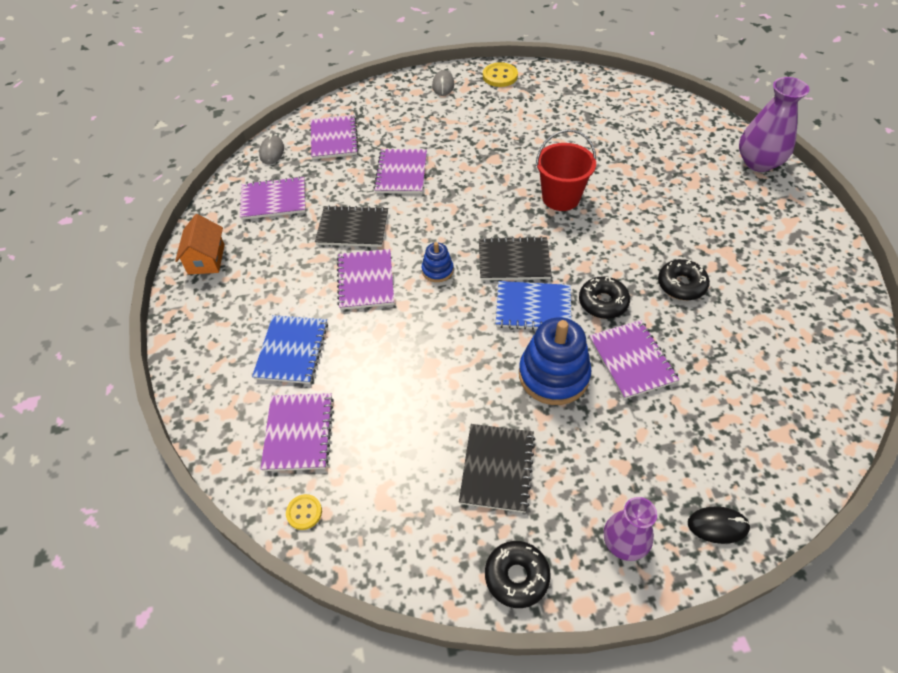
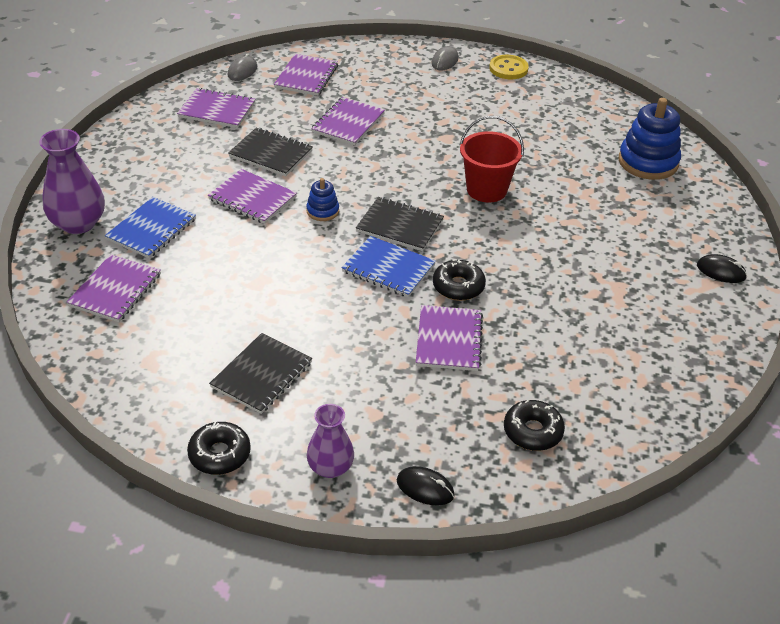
camera: 20 degrees right, 10 degrees down
orange house [175,214,225,274] -> none
yellow button [286,494,322,530] -> none
purple notebook [337,249,394,310] -> purple notebook turned 75 degrees counterclockwise [208,169,297,224]
blue stacking toy [519,318,592,405] -> blue stacking toy moved to [619,98,681,180]
black donut [658,259,710,300] -> black donut moved to [504,400,565,451]
purple vase [739,77,810,172] -> purple vase moved to [39,129,105,234]
none -> black mouse [697,254,747,283]

